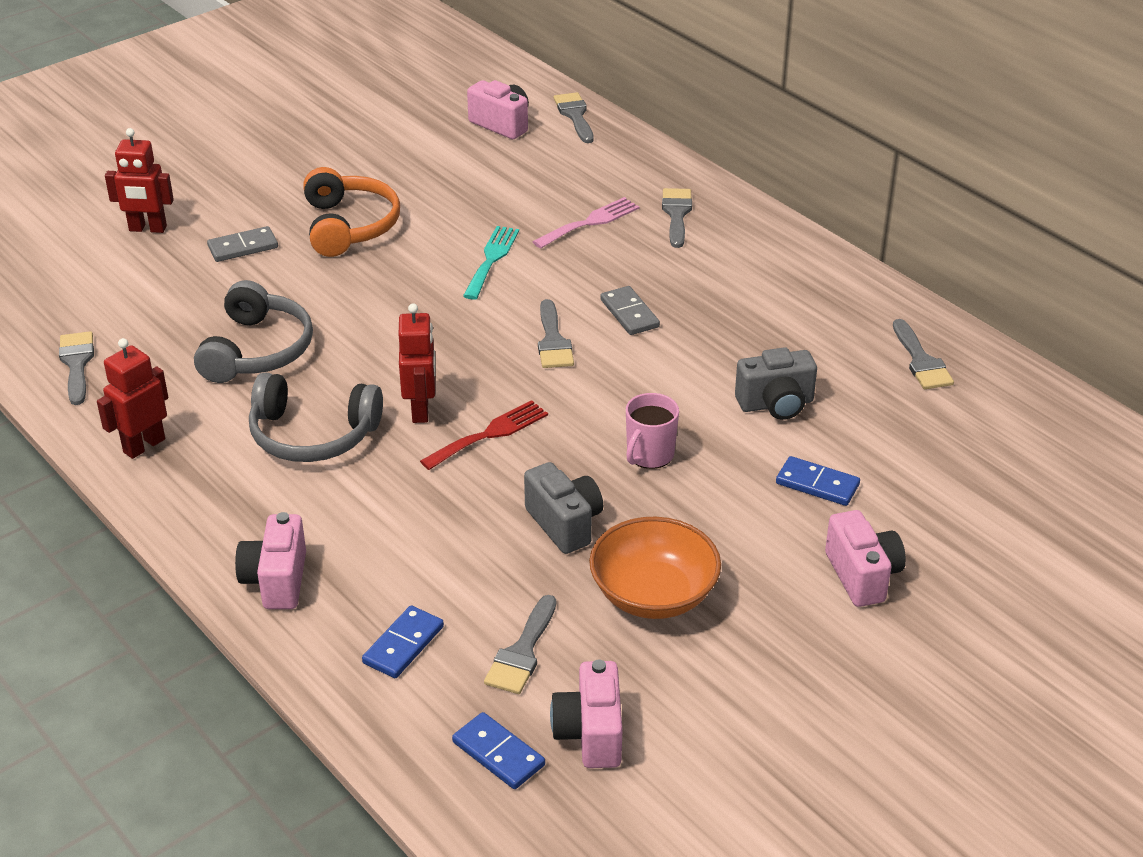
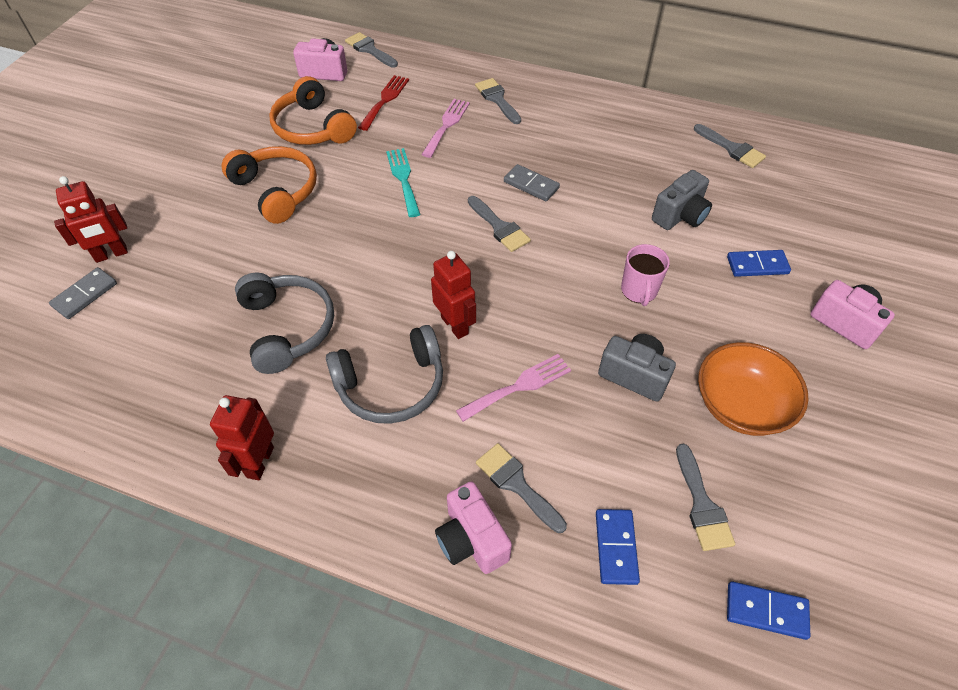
camera: 30 degrees left, 15 degrees up
grey brush [59,331,94,405] -> grey brush moved to [476,443,567,533]
grey domino [207,226,278,262] -> grey domino moved to [49,267,117,319]
red fork [420,400,548,470] -> red fork moved to [358,75,409,131]
pink camera [550,659,623,768] -> none
none -> orange headphones [269,76,357,145]
none -> pink fork [456,354,571,422]

